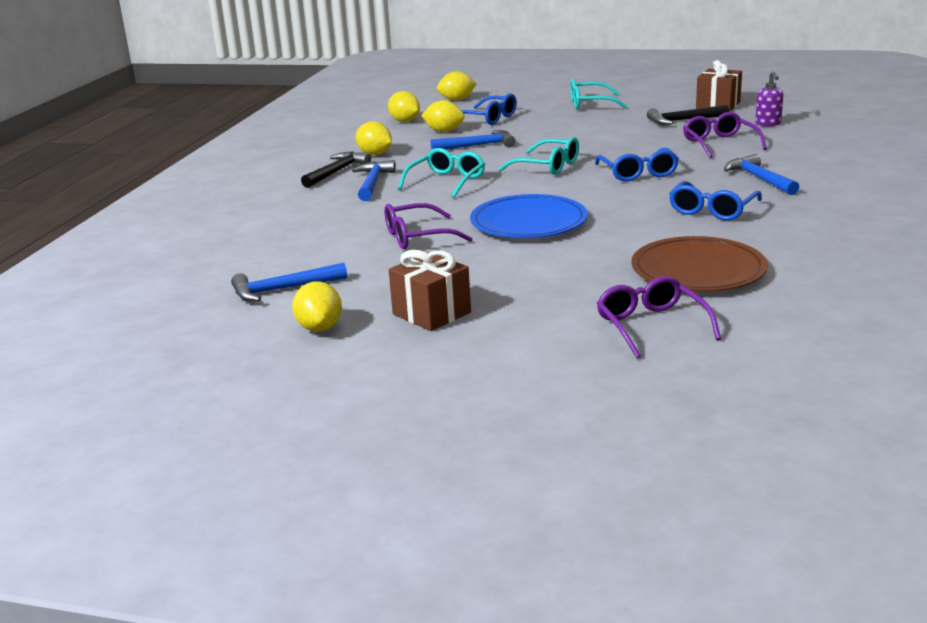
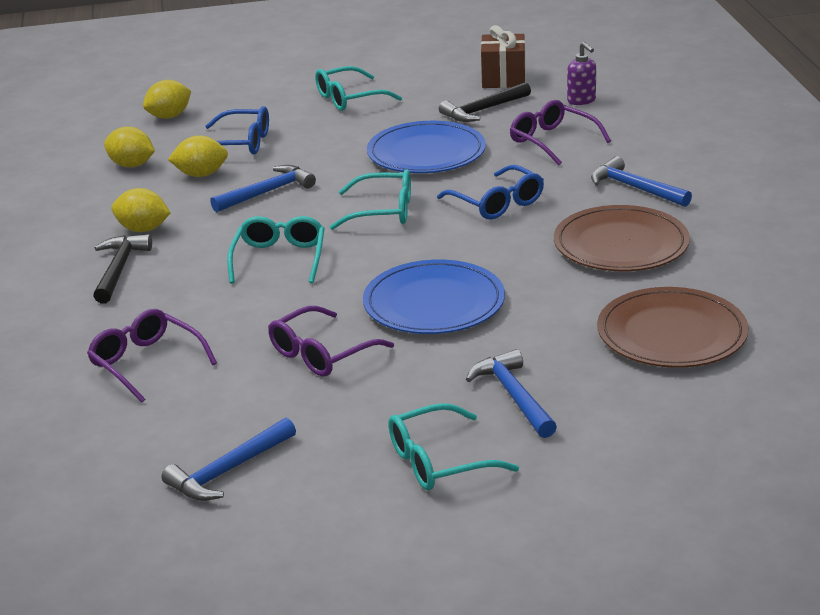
camera: 25 degrees left, 5 degrees up
yellow lemon [292,281,342,332] -> none
blue hammer [352,160,396,201] -> blue hammer moved to [466,349,557,438]
brown gift [389,250,471,331] -> turquoise glasses [388,403,519,490]
purple glasses [597,276,721,358] -> purple glasses moved to [87,309,217,403]
blue glasses [669,181,762,221] -> brown plate [554,205,690,271]
none -> blue plate [367,121,486,173]

